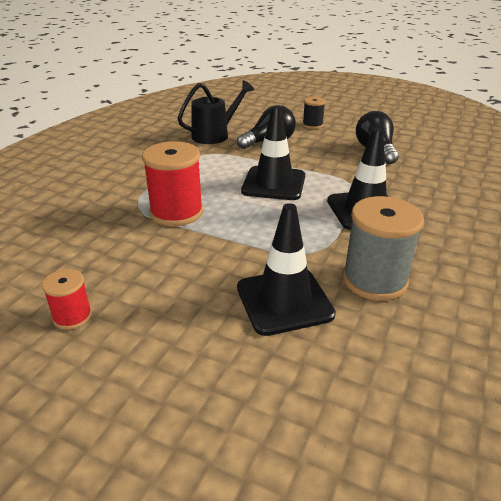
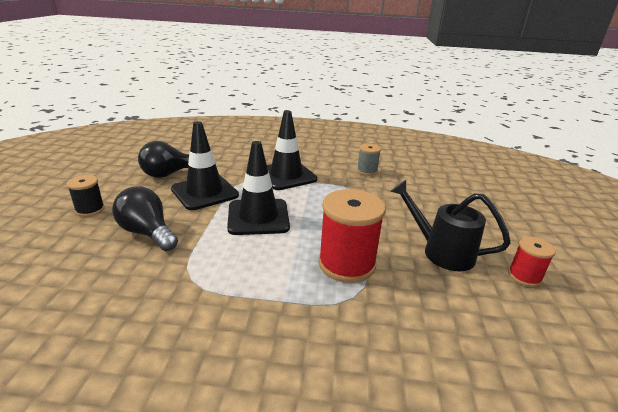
camera: 110 degrees left, 5 degrees down
black watering can [177,80,254,144] -> black watering can moved to [390,180,511,271]
black traffic cone [237,203,336,336] -> black traffic cone moved to [171,121,239,210]
grey spool [343,196,424,301] -> grey spool [357,144,381,176], size x0.54

